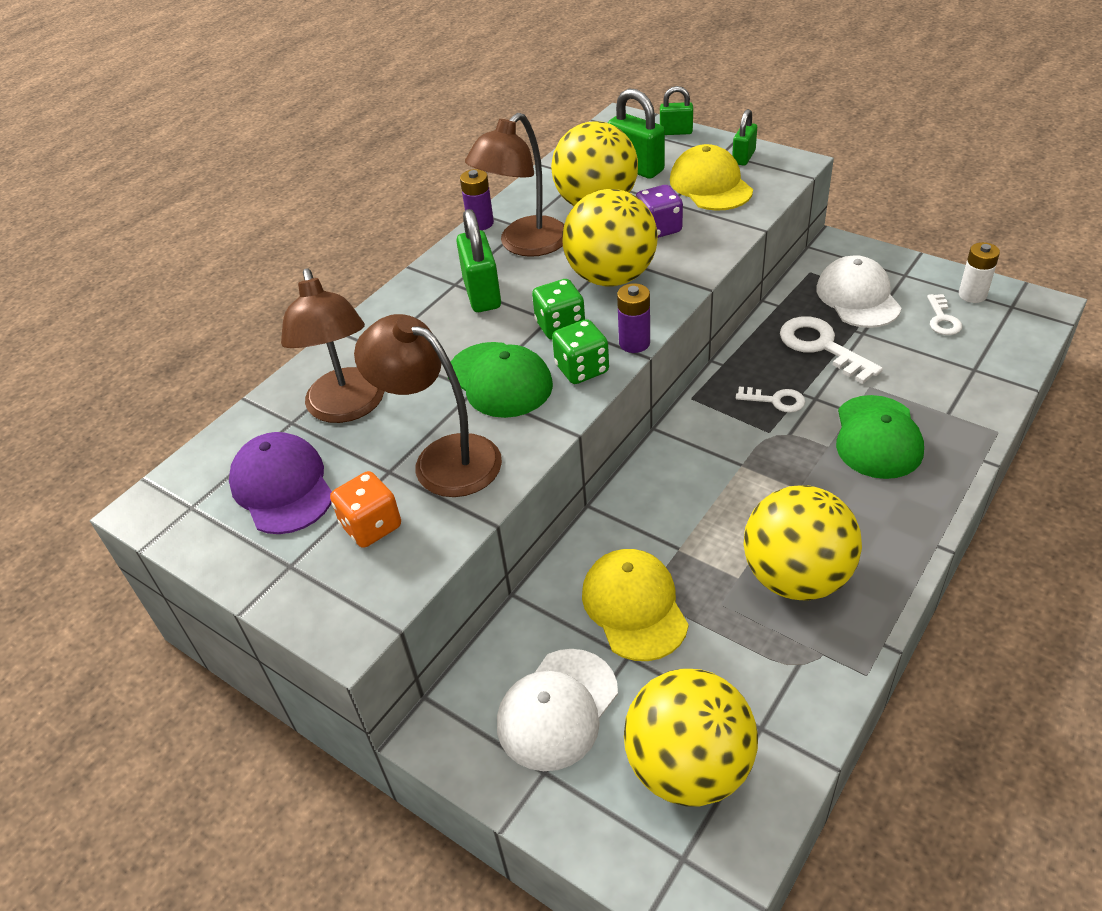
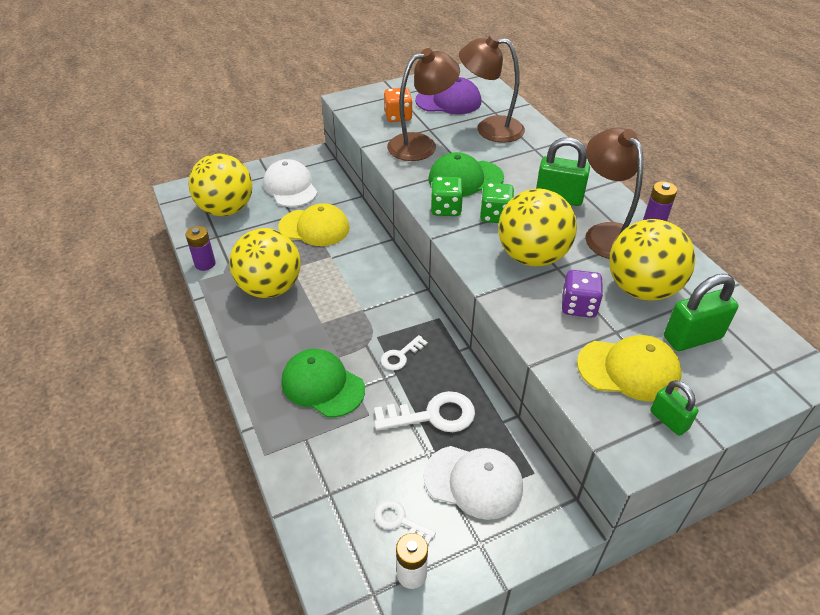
camera: 115 degrees right, 0 degrees up
purple battery [617,283,650,353] -> purple battery moved to [186,226,216,271]
green padlock [660,86,693,135] -> none

